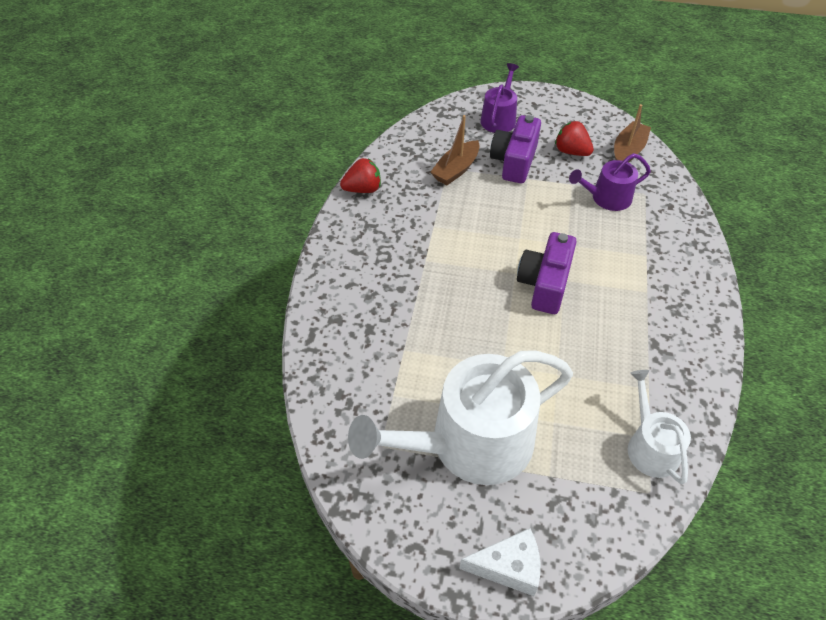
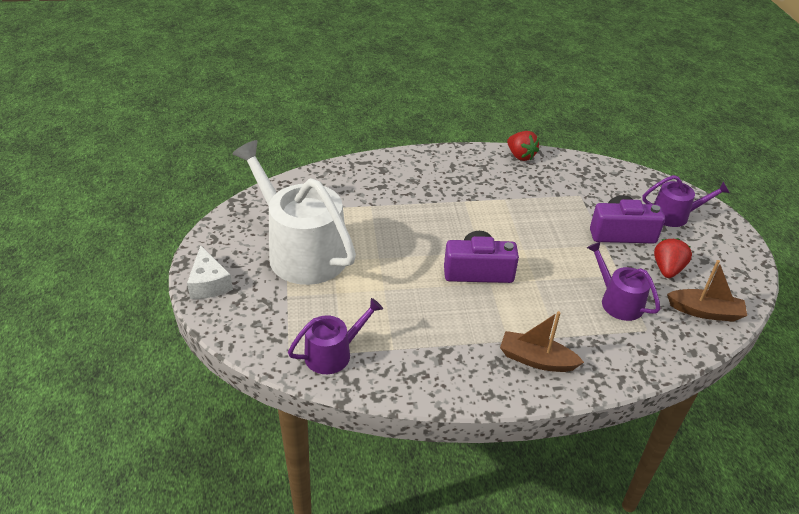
camera: 70 degrees right, 10 degrees down
brown boat [430,115,480,185] -> brown boat moved to [500,311,584,372]
white watering can [628,370,691,484] -> purple watering can [288,298,383,374]

